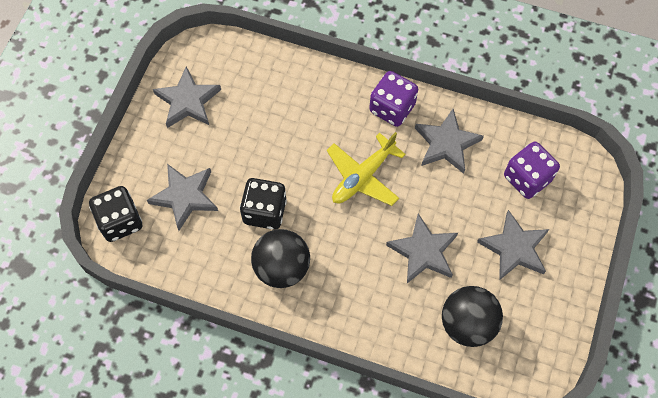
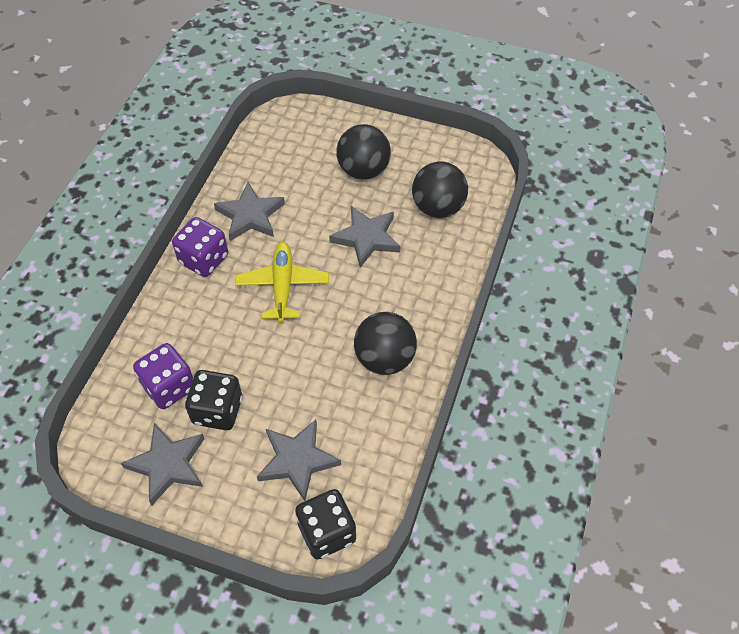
camera: 90 degrees left, 10 degrees down
black dice [240,178,287,230] -> black dice moved to [185,370,242,430]
yellow plane [327,132,406,206] -> yellow plane turned 135 degrees counterclockwise [235,242,329,323]
grey star [477,210,549,280] -> black ball [336,124,391,180]
purple dice [504,142,560,199] -> purple dice moved to [133,343,193,409]

